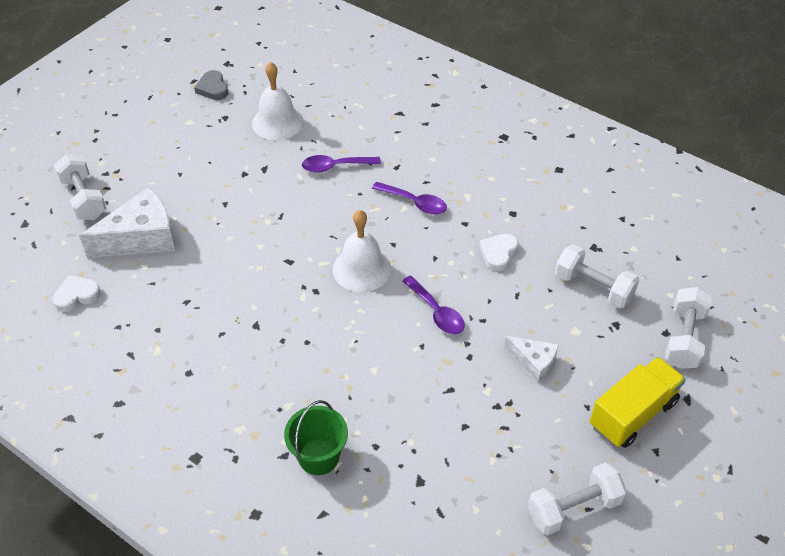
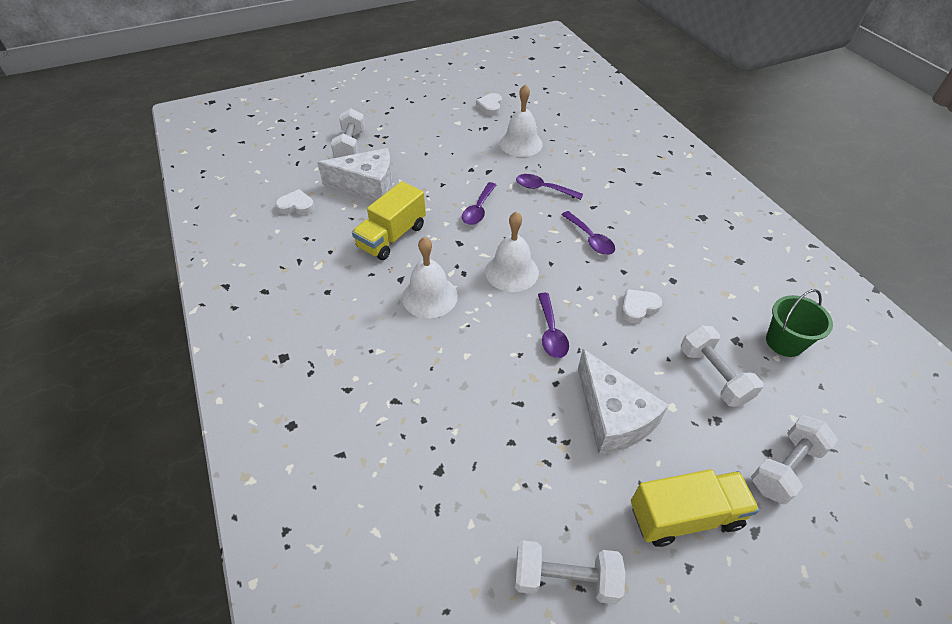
camera: 30 degrees right, 0 degrees up
grey heart [194,70,228,100] -> white heart [476,93,502,116]
green bucket [284,400,348,475] -> green bucket moved to [766,289,833,357]
white cheese [504,336,559,383] -> white cheese [578,349,669,455], size x1.81
none -> yellow truck [352,181,426,260]
none -> white bell [402,237,458,318]
none -> purple spoon [462,182,496,225]

